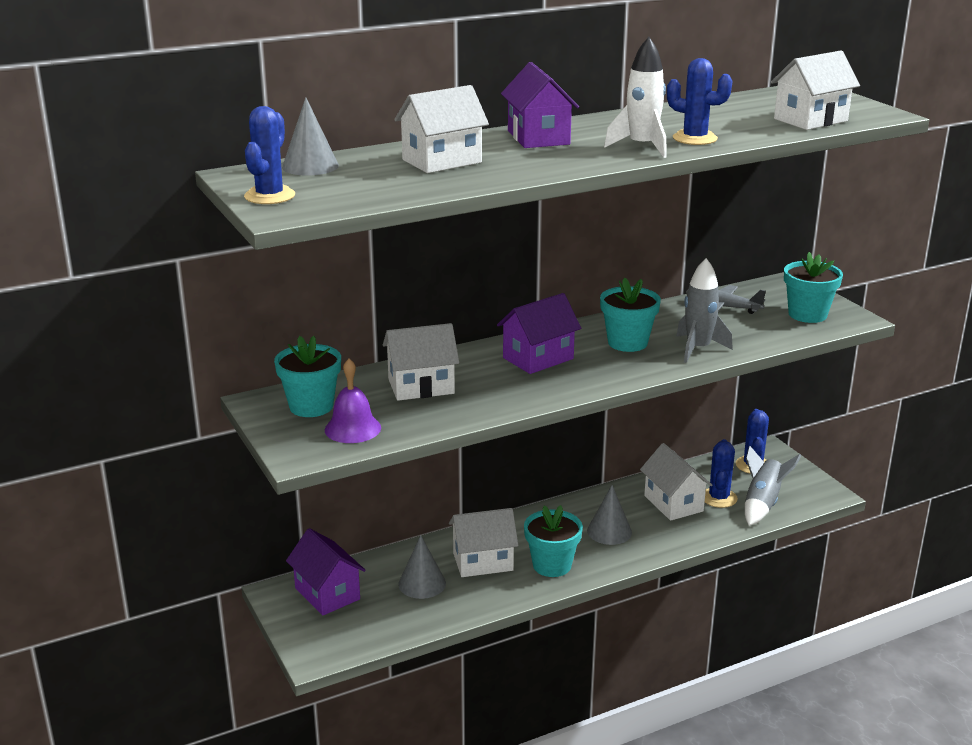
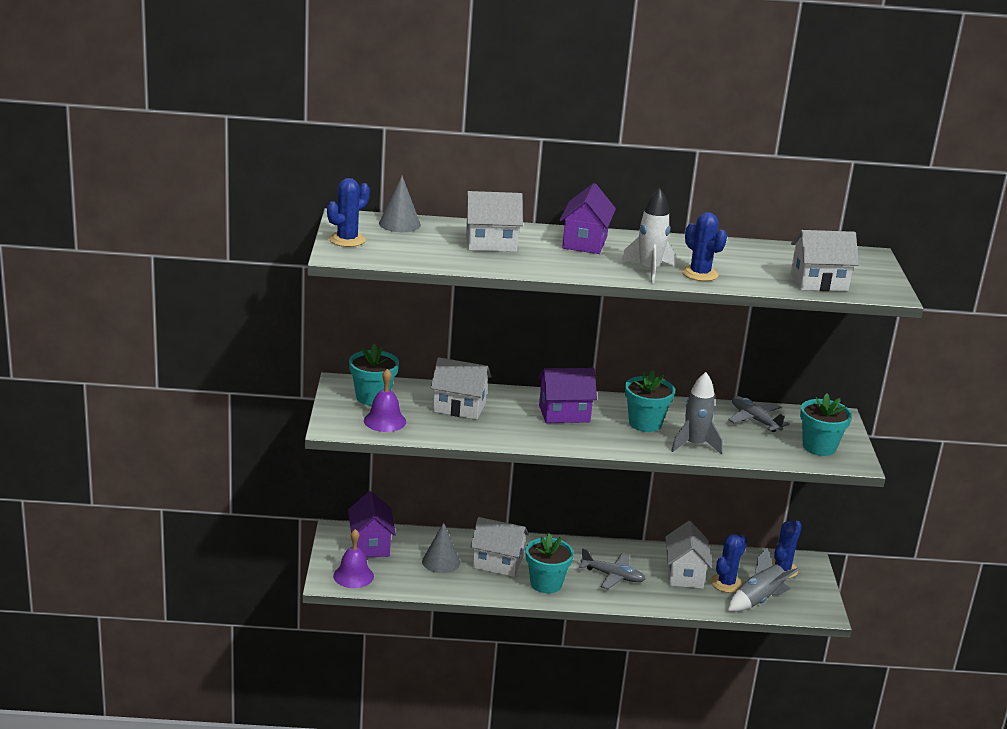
camera: 25 degrees right, 0 degrees up
grey cone [587,485,632,545] -> grey plane [579,548,645,589]
none -> purple bell [333,529,374,588]

